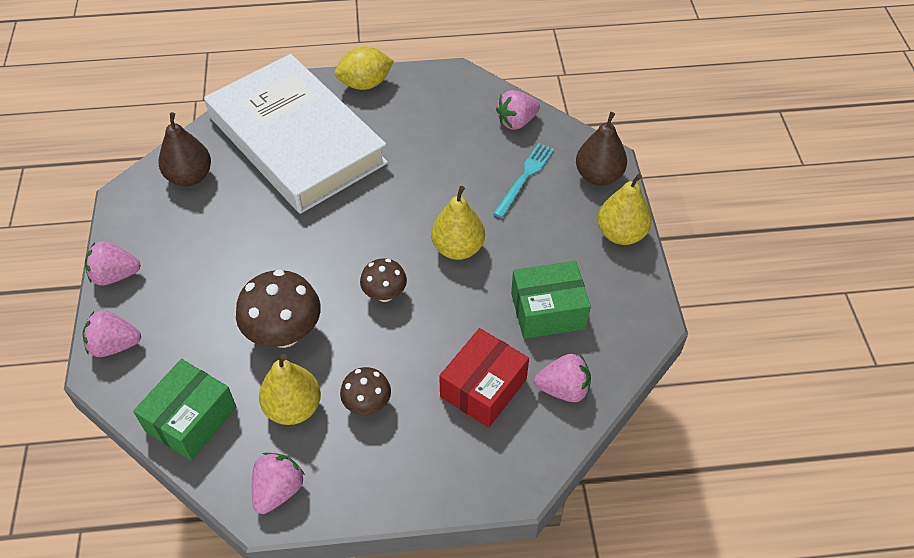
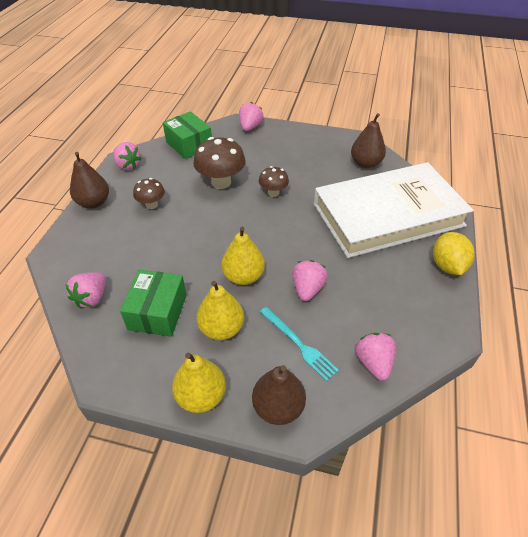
camera: 110 degrees right, 5 degrees down
pink strawberry [85,241,141,286] -> pink strawberry moved to [292,260,328,301]
yellow pear [259,354,321,425] -> yellow pear moved to [196,281,244,340]
brown mushroom [360,258,407,302] -> brown mushroom moved to [259,166,289,197]
red box [439,328,529,428] -> none
none -> brown pear [70,152,109,209]

